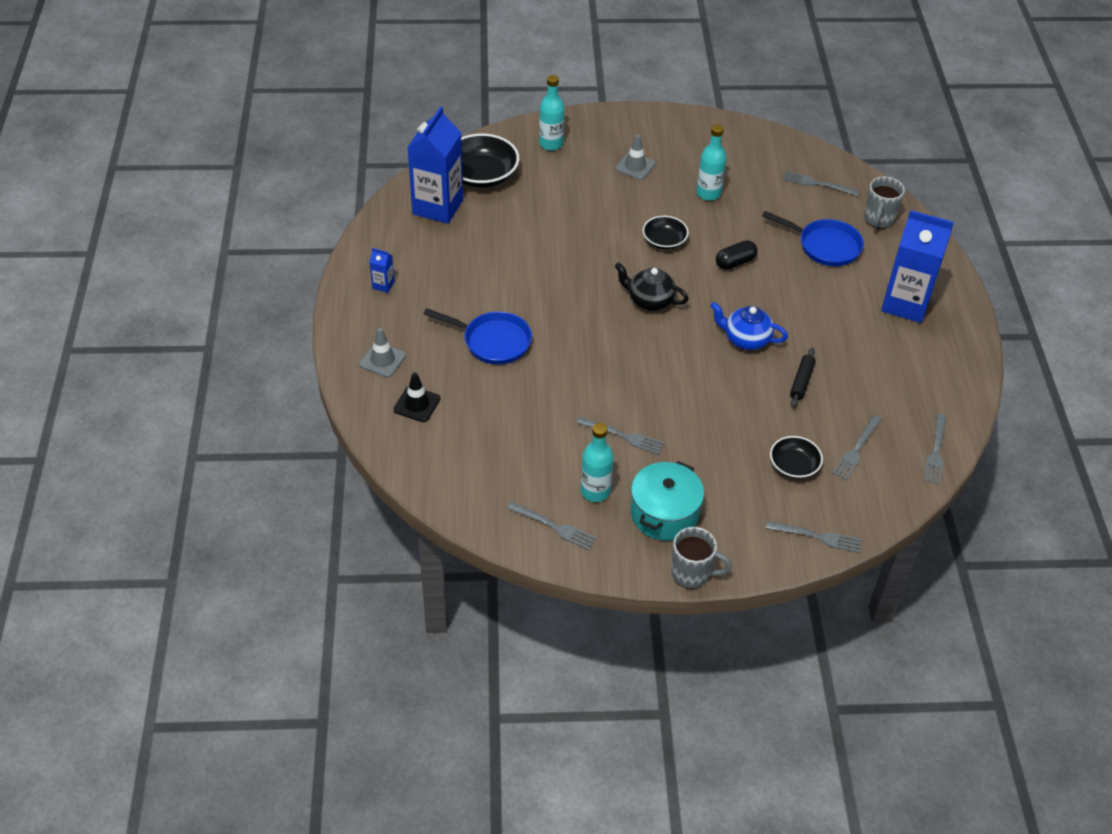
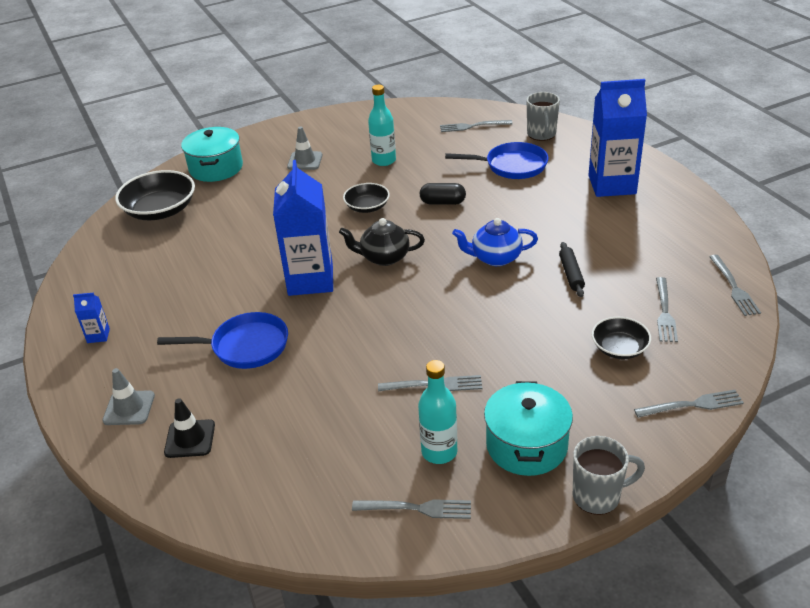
camera: 20 degrees left, 10 degrees down
blue carton [407,106,463,224] -> blue carton moved to [273,160,333,296]
turquoise bottle [539,75,564,151] -> turquoise pot [181,127,243,182]
black capsule [716,240,758,270] -> black capsule turned 60 degrees clockwise [420,183,466,205]

